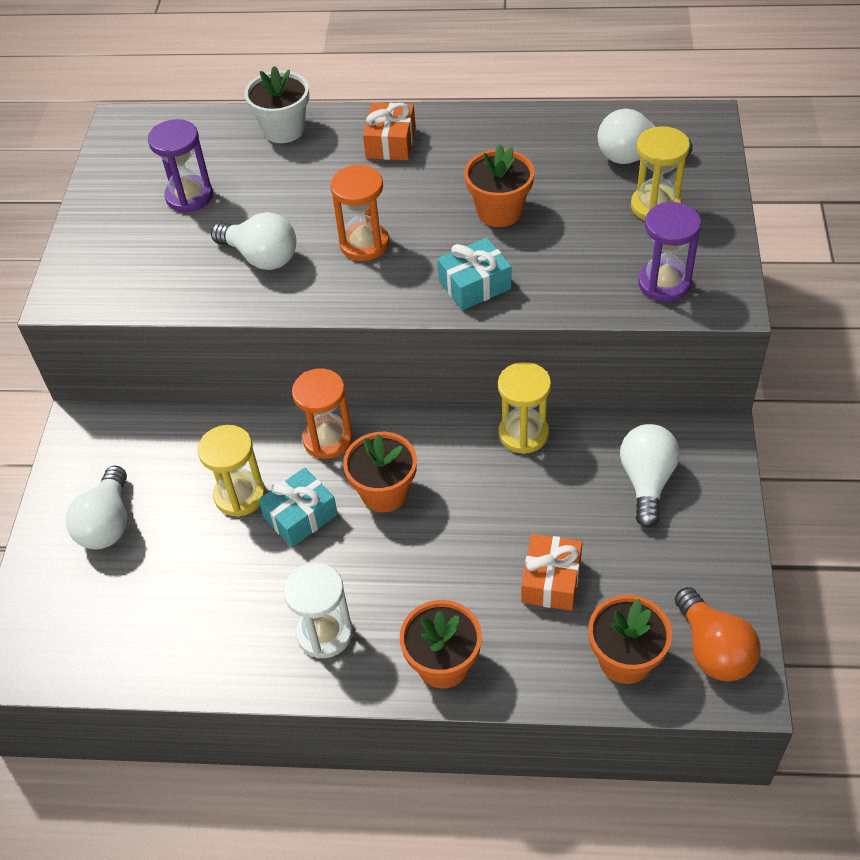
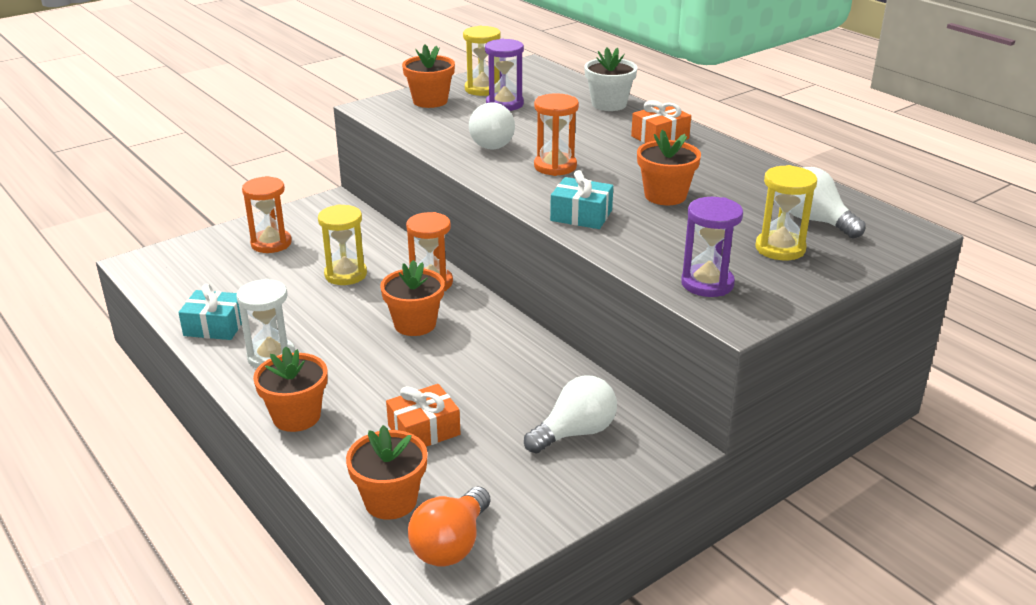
camera: 45 degrees right, 20 degrees down
white light bulb [66,466,127,550] -> orange hourglass [242,176,292,253]
turquoise gift [258,468,338,547] -> turquoise gift moved to [178,284,242,340]
yellow hourglass [498,362,551,454] -> yellow hourglass moved to [463,26,501,96]
none -> orange flower pot [402,44,455,108]

